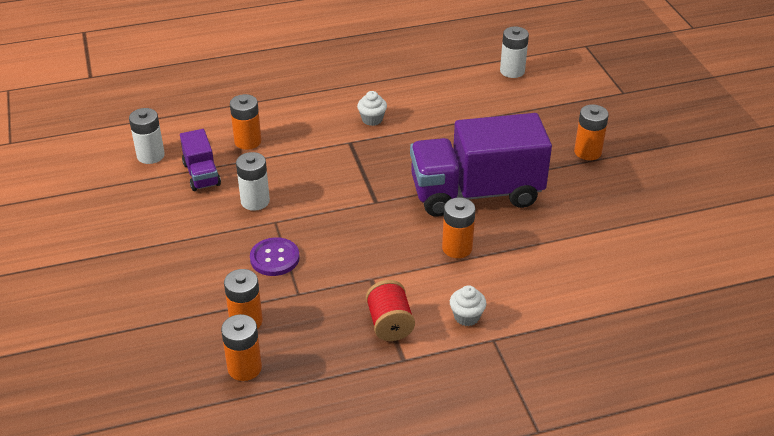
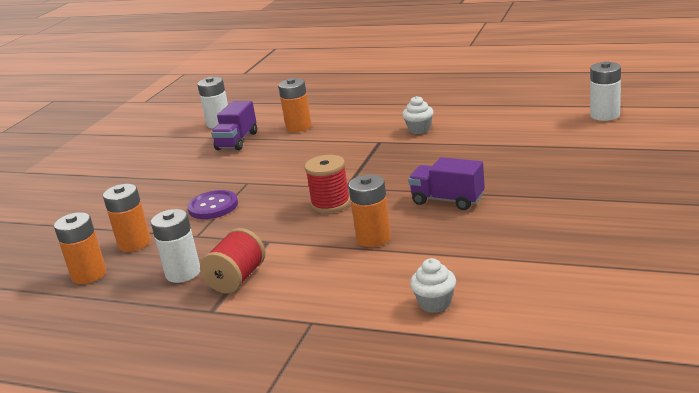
camera: 40 degrees right, 15 degrees down
white battery [236,152,270,211] -> white battery moved to [151,209,200,283]
purple truck [410,113,552,217] -> purple truck [408,157,485,210], size x0.47
white cupcake [450,285,486,326] -> white cupcake moved to [410,258,456,313]
orange battery [574,104,609,160] -> none
none -> red spool [304,155,350,213]

